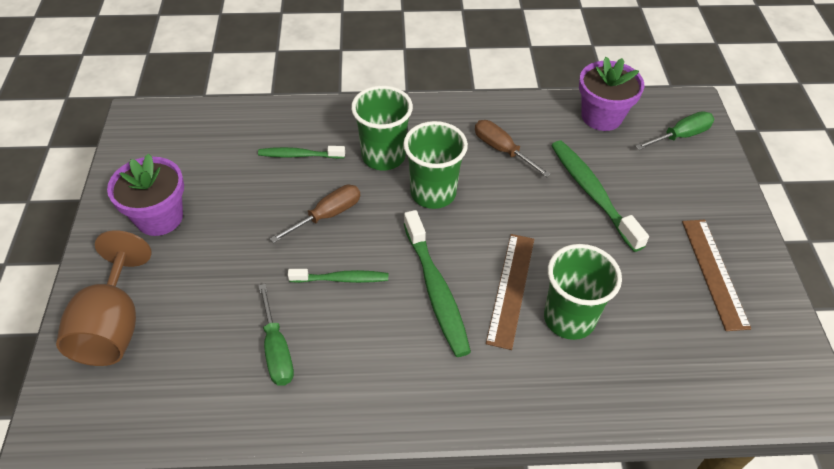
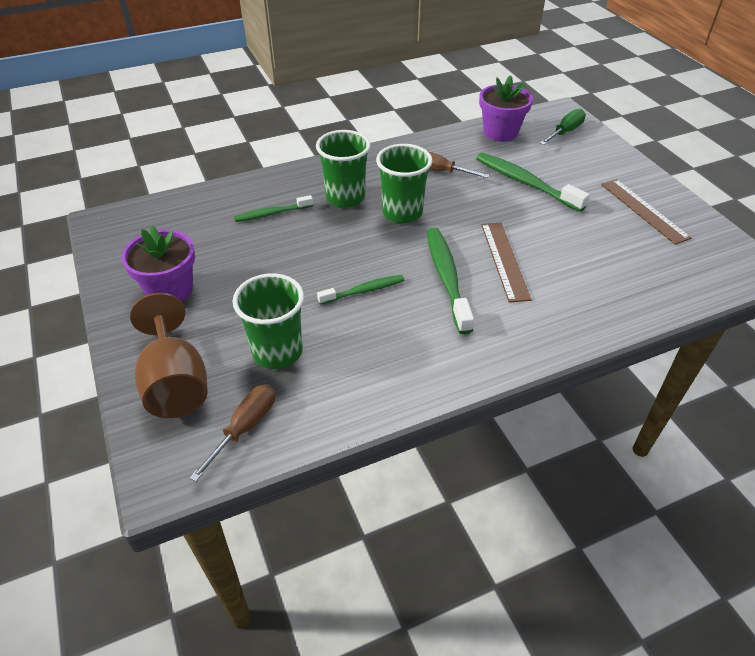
camera: 20 degrees left, 5 degrees down
green screwdriver [258,284,294,386] -> none
brown screwdriver [270,185,360,243] -> brown screwdriver moved to [189,385,275,482]
green toothbrush [404,210,471,357] -> green toothbrush turned 150 degrees counterclockwise [427,228,474,334]
green cup [544,244,622,340] -> green cup moved to [233,273,304,369]

